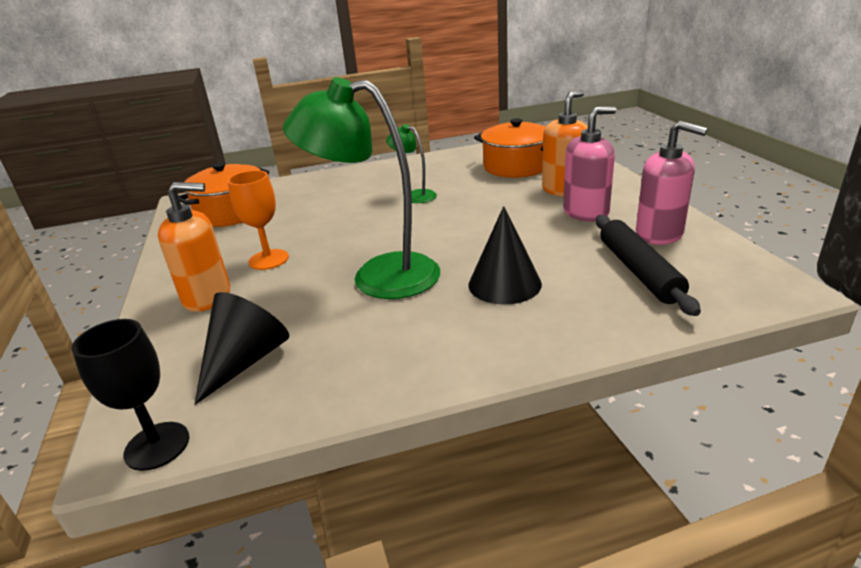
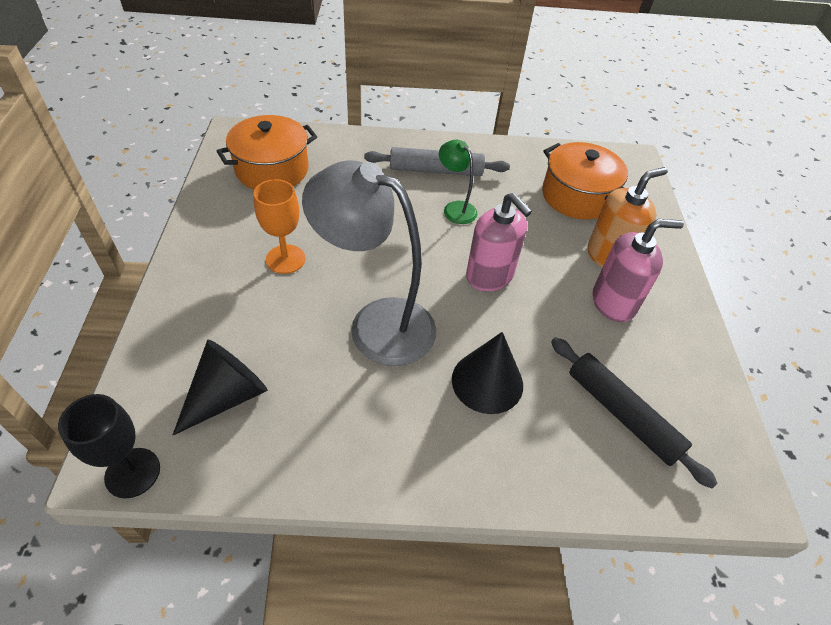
camera: 10 degrees right, 20 degrees up
orange soap dispenser [158,182,230,312] -> none
green lamp [283,77,440,299] -> grey lamp [302,160,436,366]
black rolling pin [596,215,701,316] -> black rolling pin turned 45 degrees counterclockwise [551,337,717,488]
pink soap dispenser [636,121,708,245] -> pink soap dispenser moved to [466,193,532,291]
none -> grey rolling pin [364,147,510,176]

